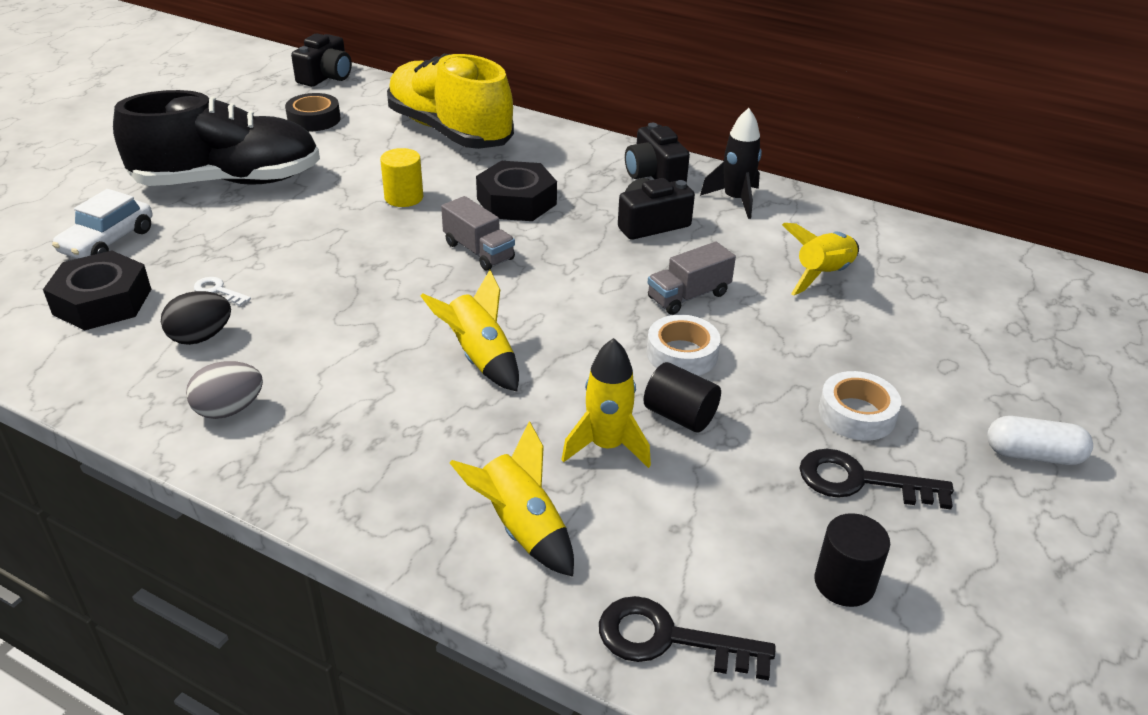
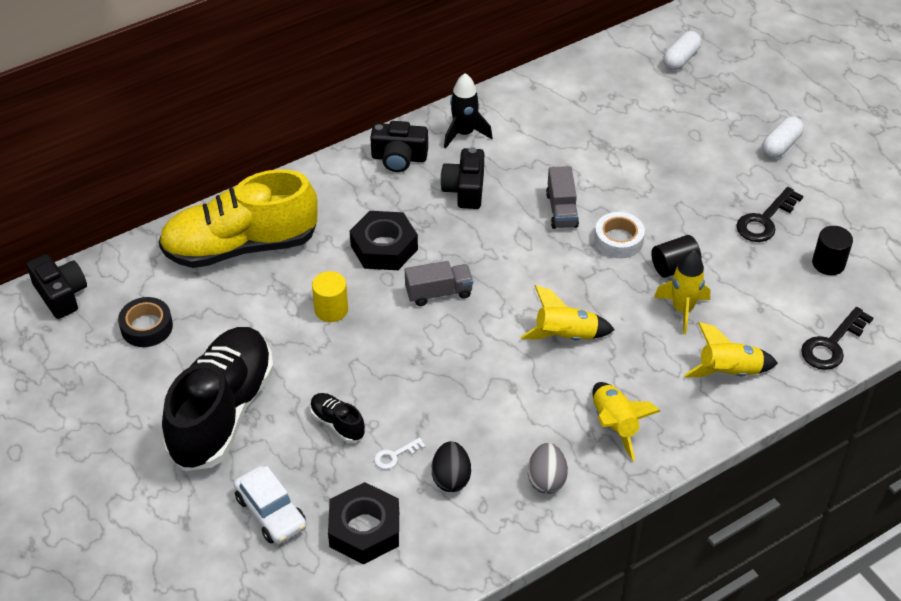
camera: 60 degrees left, 10 degrees up
yellow rocket [782,223,859,295] -> yellow rocket moved to [593,382,661,461]
white tape [818,371,902,441] -> none
none -> black shoe [310,393,365,443]
none -> white capsule [663,31,702,70]

